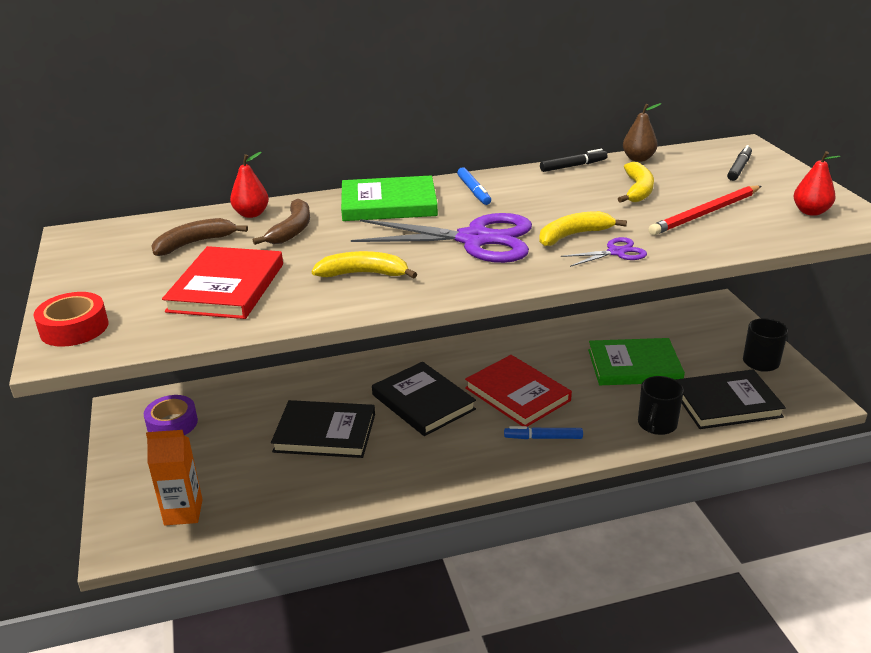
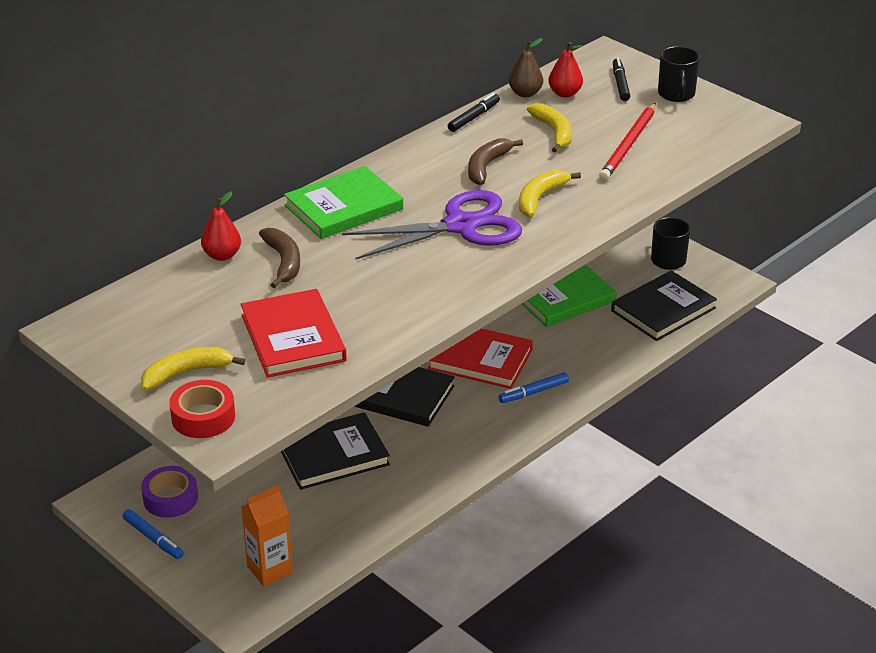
camera: 30 degrees left, 5 degrees up
brown banana [152,218,248,256] -> brown banana moved to [468,138,523,185]
yellow banana [312,251,417,279] -> yellow banana moved to [141,347,245,391]
blue marker [457,167,491,205] -> blue marker moved to [123,509,184,559]
purple scissors [561,237,647,267] -> none
black mug [638,376,684,435] -> black mug moved to [658,46,700,102]
red pear [794,151,841,216] -> red pear moved to [548,42,583,98]

